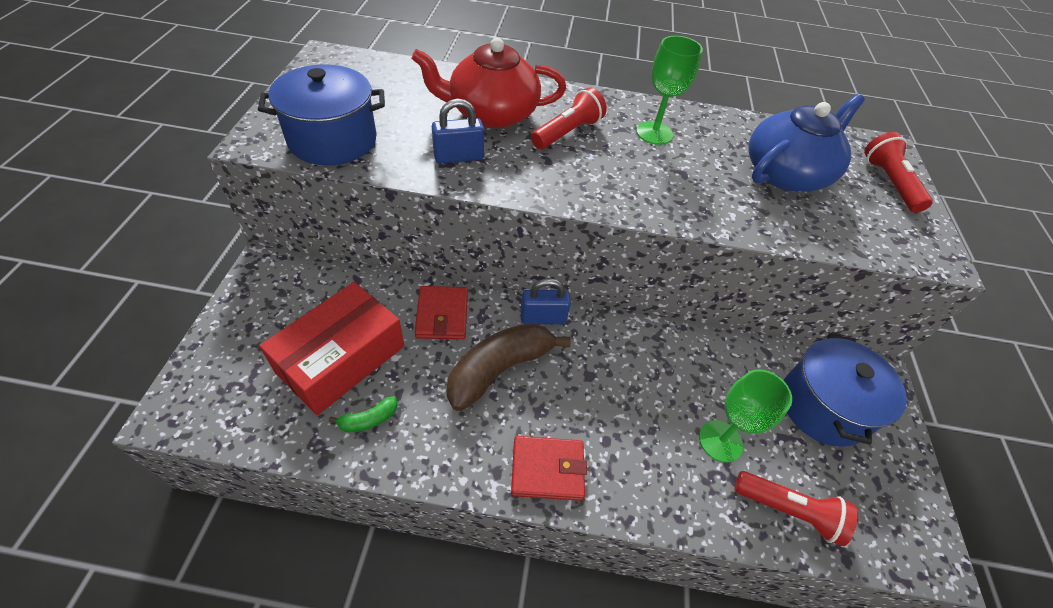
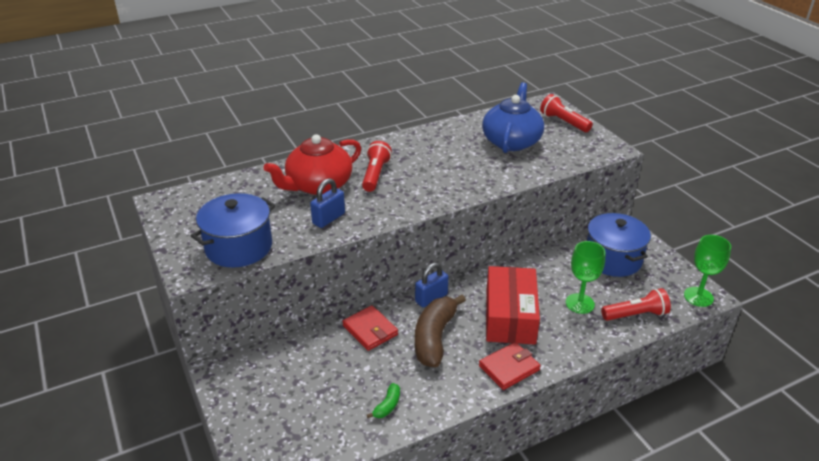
camera: 30 degrees left, 15 degrees down
red box [259,282,404,415] -> red box moved to [486,266,540,345]
green goblet [636,36,703,145] -> green goblet moved to [684,235,731,307]

